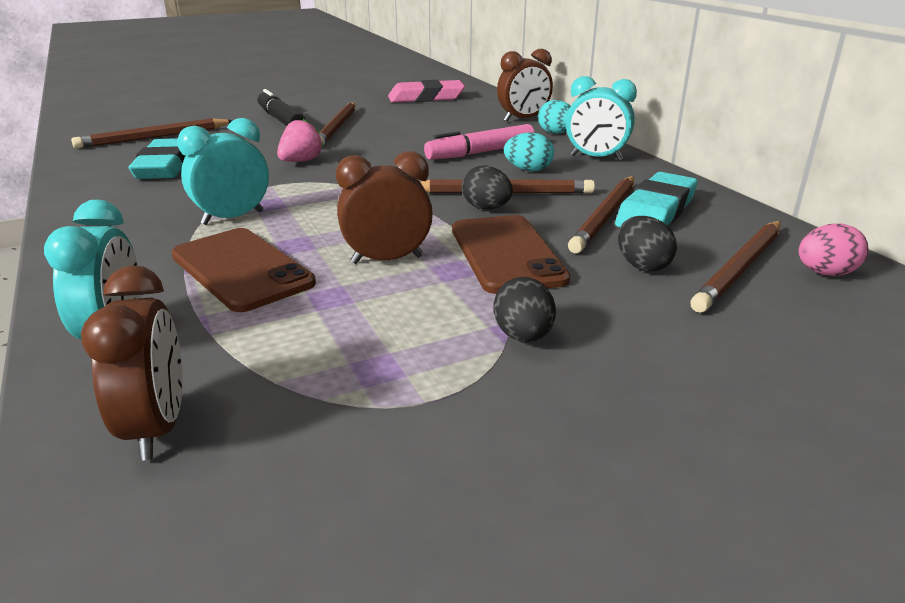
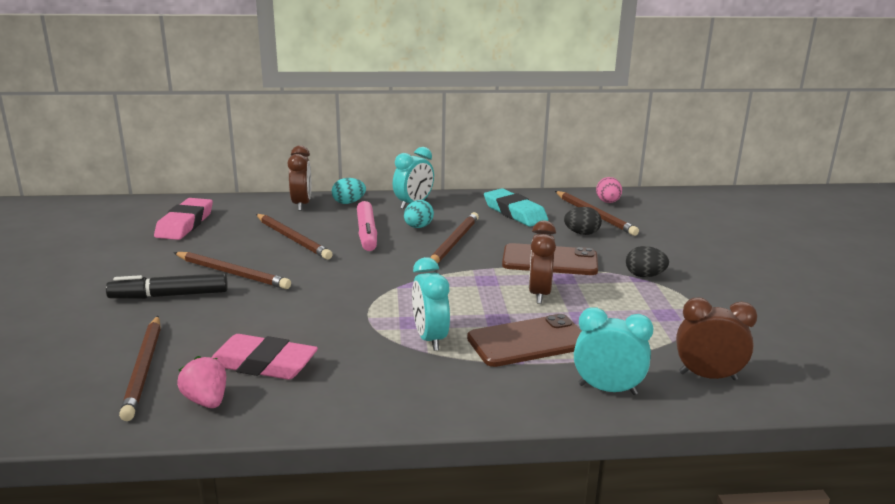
camera: 70 degrees left, 5 degrees down
turquoise eraser [128,138,185,179] -> pink eraser [211,334,318,380]
pink strawberry [277,118,324,162] -> pink strawberry moved to [177,356,226,408]
black egg [462,165,513,209] -> none
brown pencil [568,176,634,253] -> brown pencil moved to [256,214,333,260]

